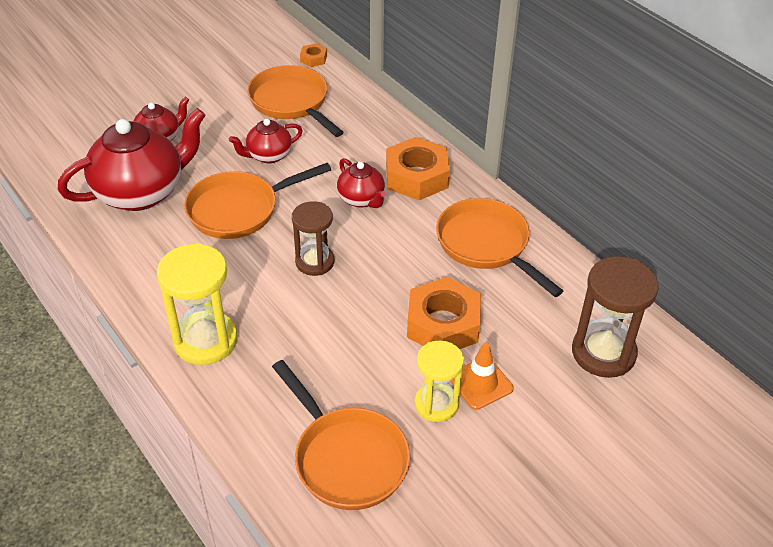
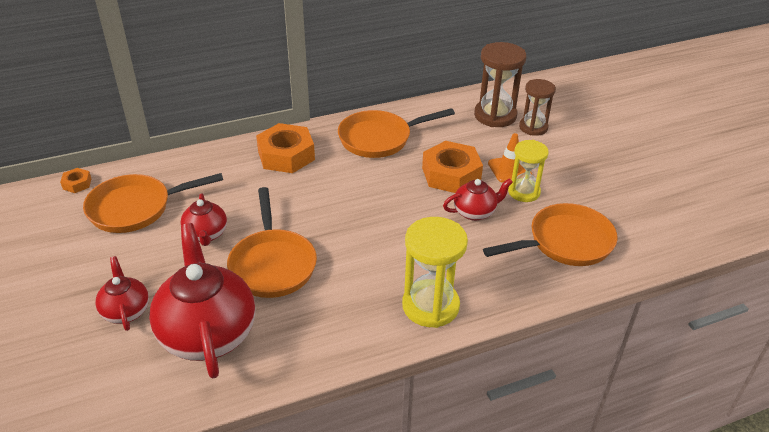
camera: 75 degrees left, 5 degrees down
brown hourglass [292,201,334,276] -> brown hourglass moved to [519,79,556,136]
red teapot [337,158,386,208] -> red teapot moved to [443,178,513,221]

